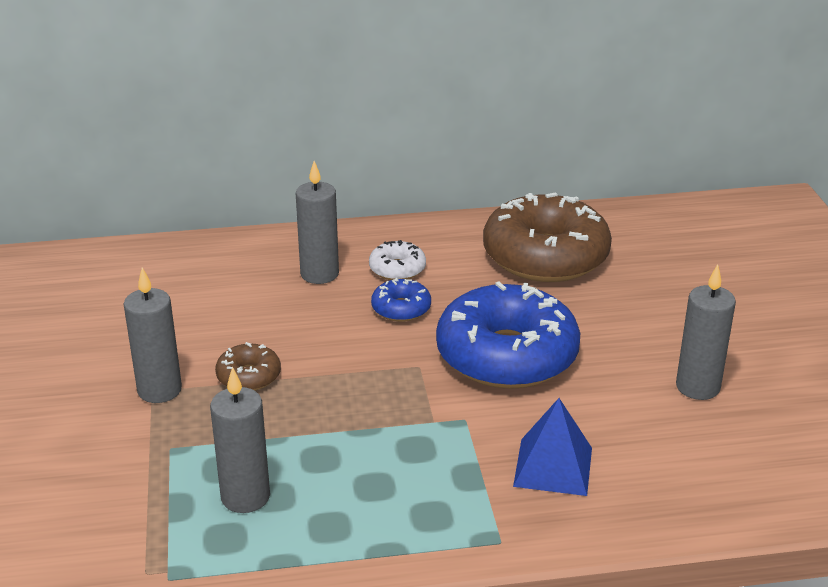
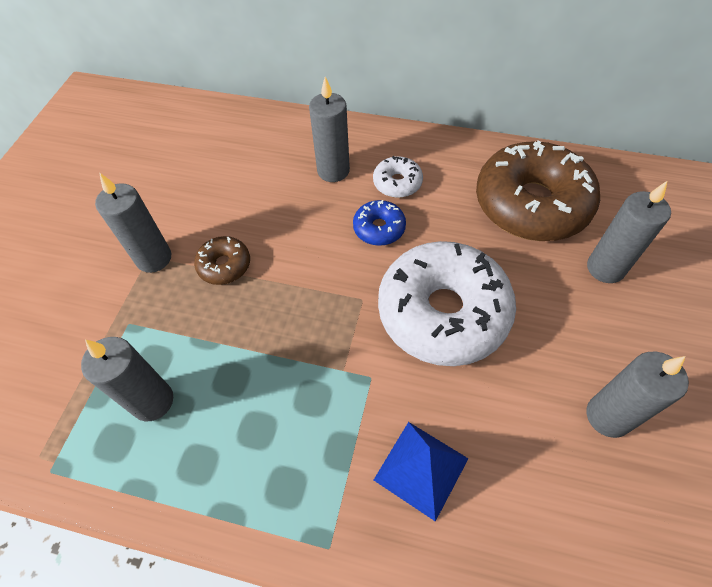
camera: 25 degrees right, 25 degrees up
blue donut [436,282,580,389] -> white donut [378,241,516,366]
none -> grey candle [587,180,671,283]

